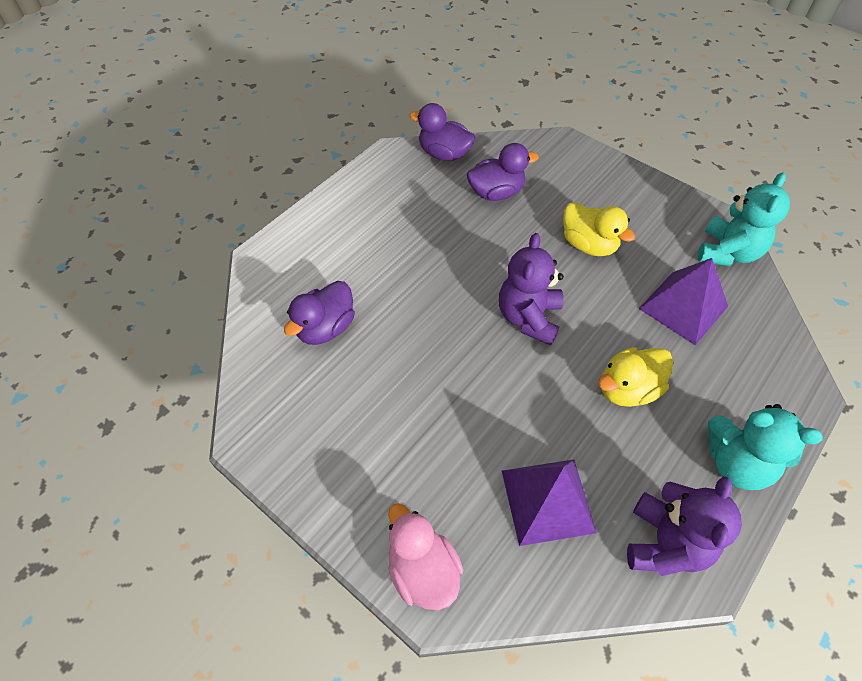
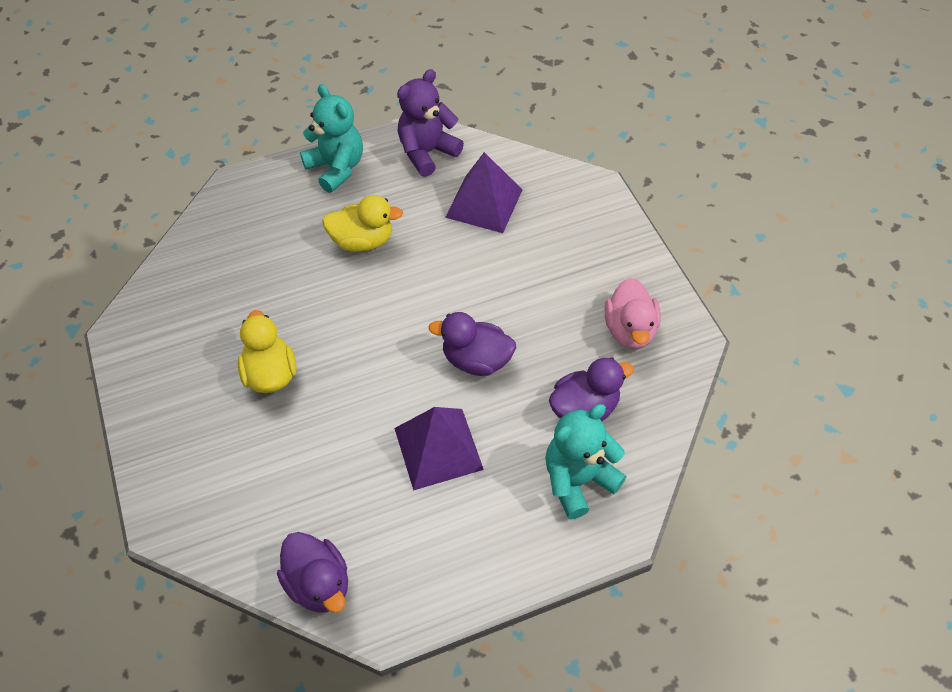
camera: 150 degrees left, 0 degrees up
pink duck [388,503,463,610] -> pink duck moved to [605,278,661,349]
purple duck [467,143,539,201] -> purple duck moved to [429,312,516,376]
purple teddy bear [499,233,564,345] -> none
purple pyramid [639,258,728,345] -> purple pyramid moved to [394,407,484,491]
turquoise teddy bear [698,172,790,266] -> turquoise teddy bear moved to [545,404,626,519]

